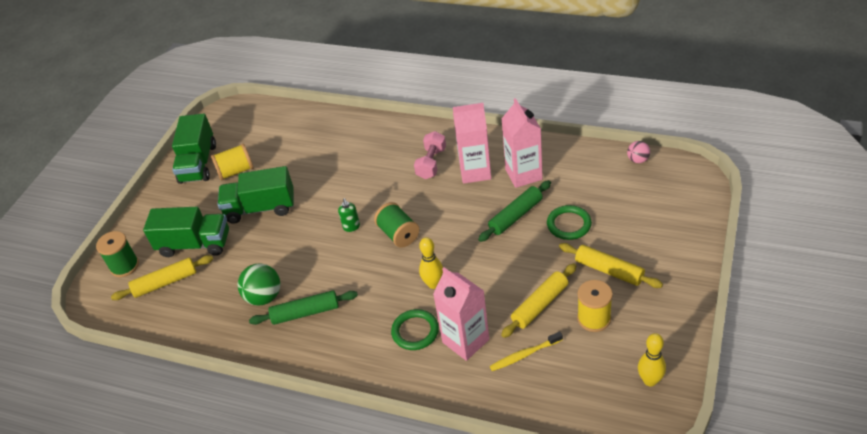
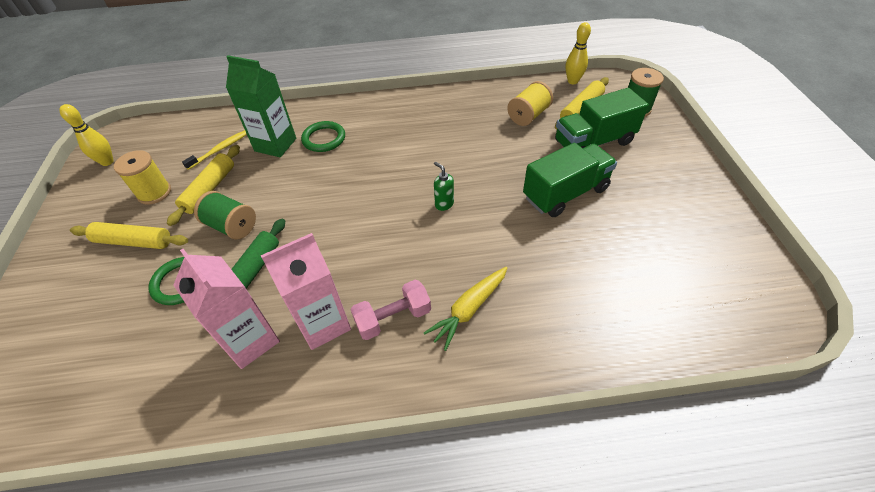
camera: 150 degrees right, 5 degrees up
green truck [172,113,216,184] -> none
yellow spool [211,143,254,181] -> yellow spool moved to [507,81,553,126]
green ball [238,263,280,306] -> none
green rolling pin [249,291,358,325] -> none
green spool [374,202,420,248] -> green spool moved to [194,191,256,240]
pink dumbbell [414,131,446,179] -> pink dumbbell turned 75 degrees clockwise [351,280,431,340]
yellow bowling pin [419,237,443,289] -> yellow bowling pin moved to [566,22,591,84]
pink carton [433,267,489,361] -> green carton [226,55,296,157]
pink ball [627,141,650,163] -> none
none -> yellow carrot [424,267,507,351]

